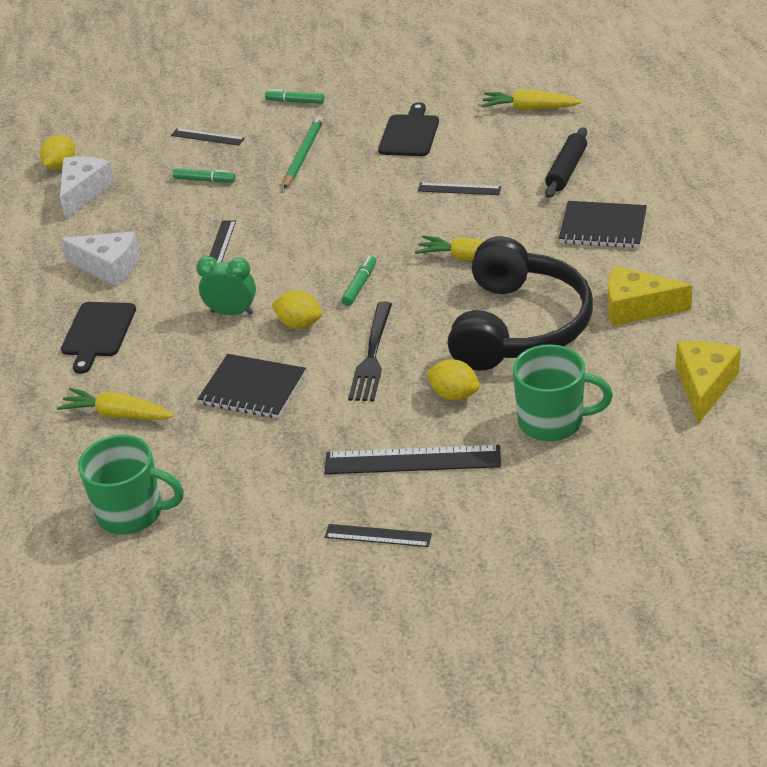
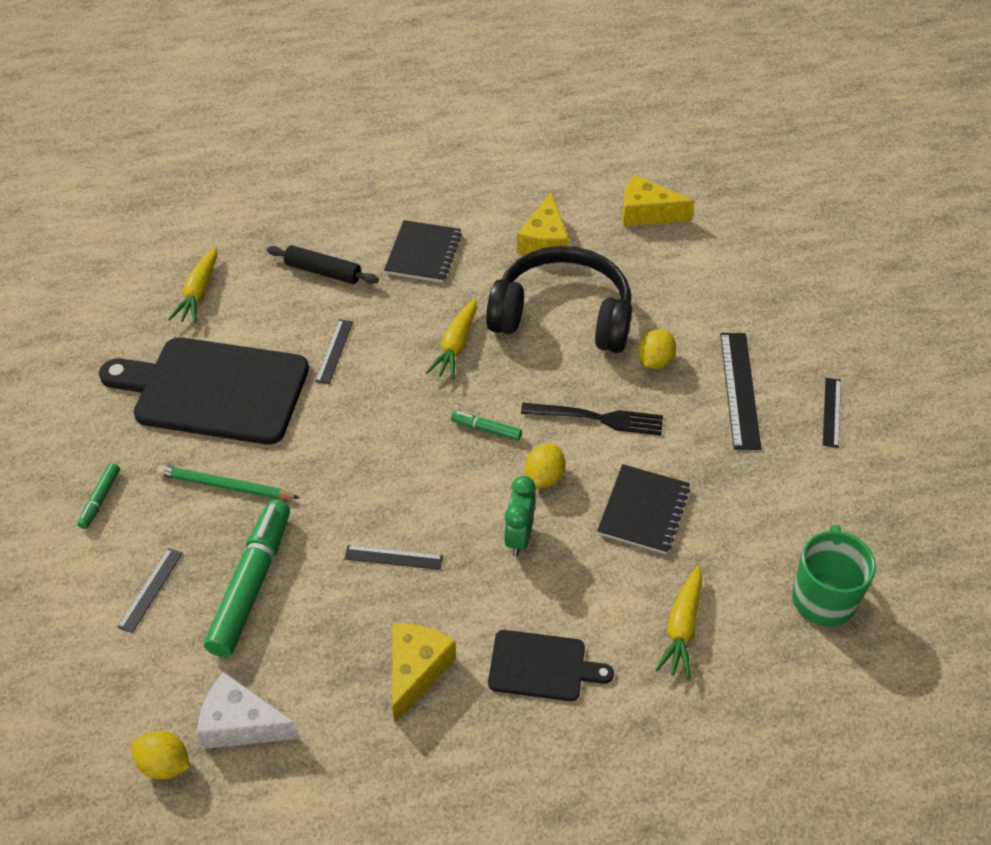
camera: 95 degrees left, 10 degrees up
white cheese [60,231,140,287] -> yellow cheese [392,623,456,724]
green marker [173,168,236,182] -> green marker [204,500,290,657], size x2.18
black cutting board [378,103,439,156] -> black cutting board [99,337,309,445], size x1.97
green mug [513,344,613,441] -> none

